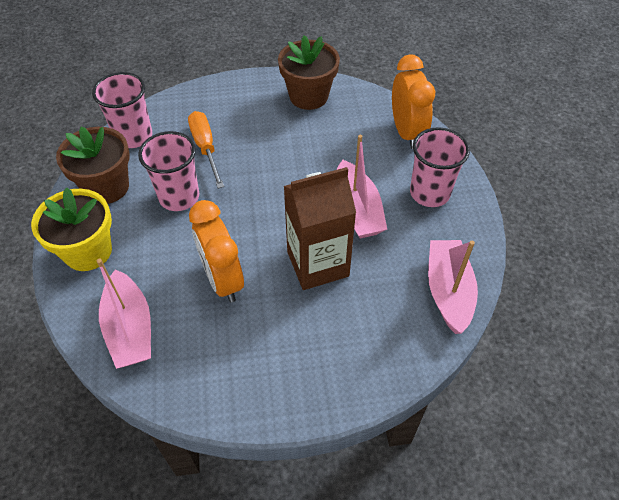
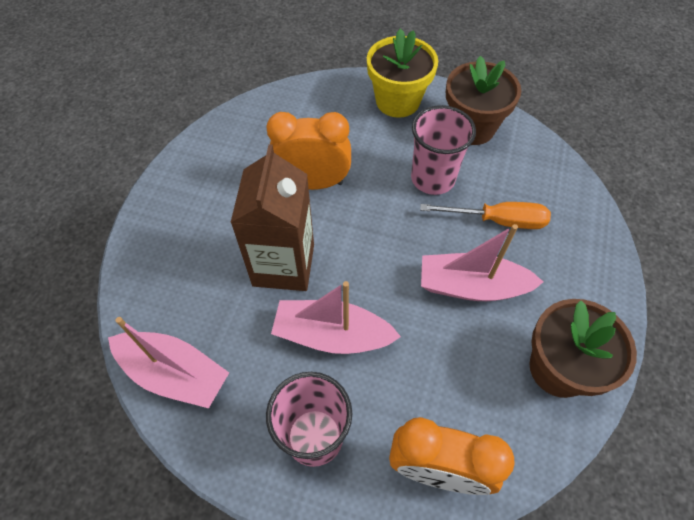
camera: 115 degrees right, 5 degrees up
pink cup [92,72,152,148] -> none
pink boat [97,259,151,369] -> pink boat moved to [421,224,544,301]

